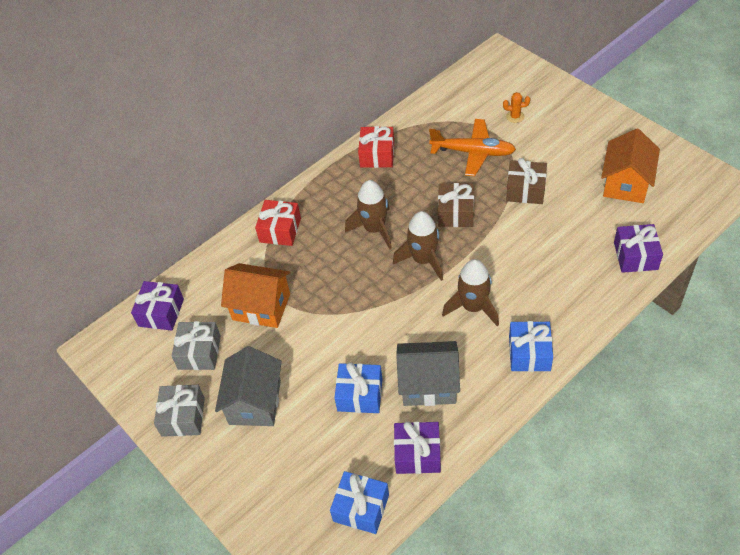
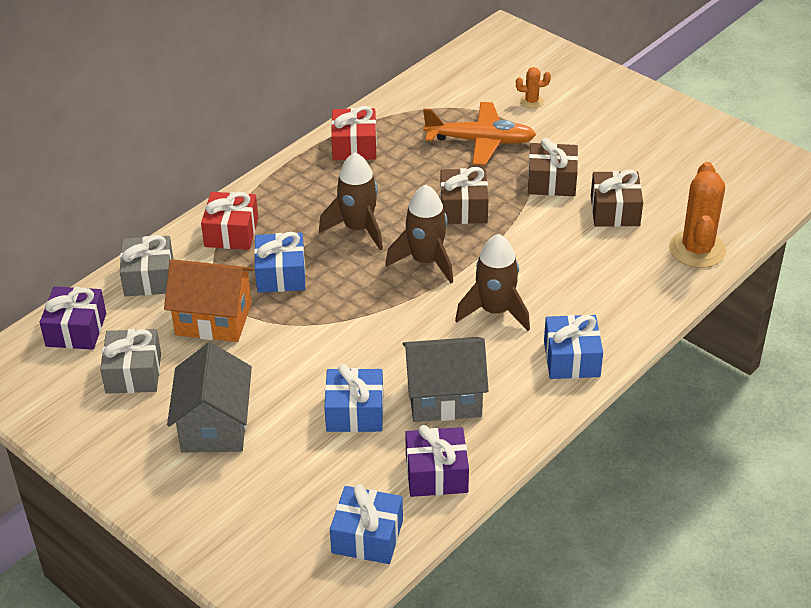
camera: 10 degrees left, 10 degrees down
grey gift [154,385,205,437] -> grey gift moved to [120,235,173,296]
orange house [601,129,660,203] -> none
purple gift [614,224,663,273] -> orange cactus [669,162,726,268]
none -> blue gift [254,232,306,293]
none -> brown gift [591,170,643,227]

